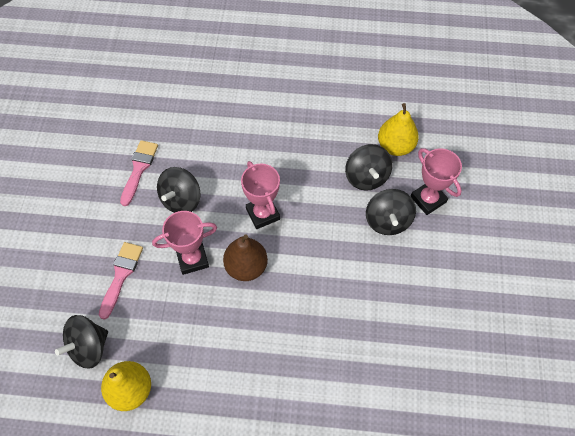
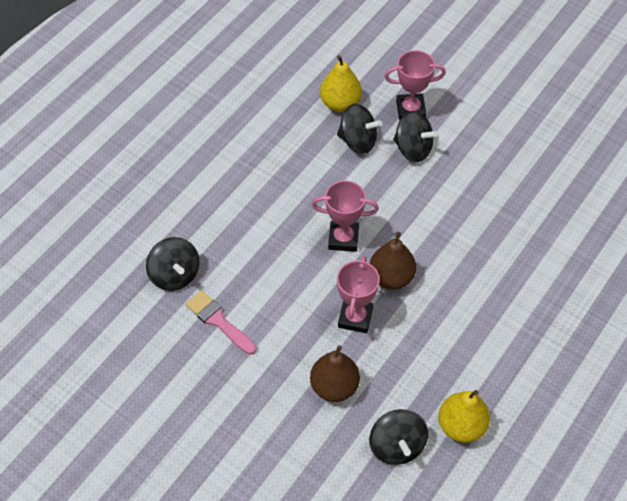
camera: 60 degrees left, 5 degrees down
pink brush [99,242,143,320] -> brown pear [310,345,360,402]
black spinning top [157,167,201,213] -> black spinning top moved to [146,237,199,291]

